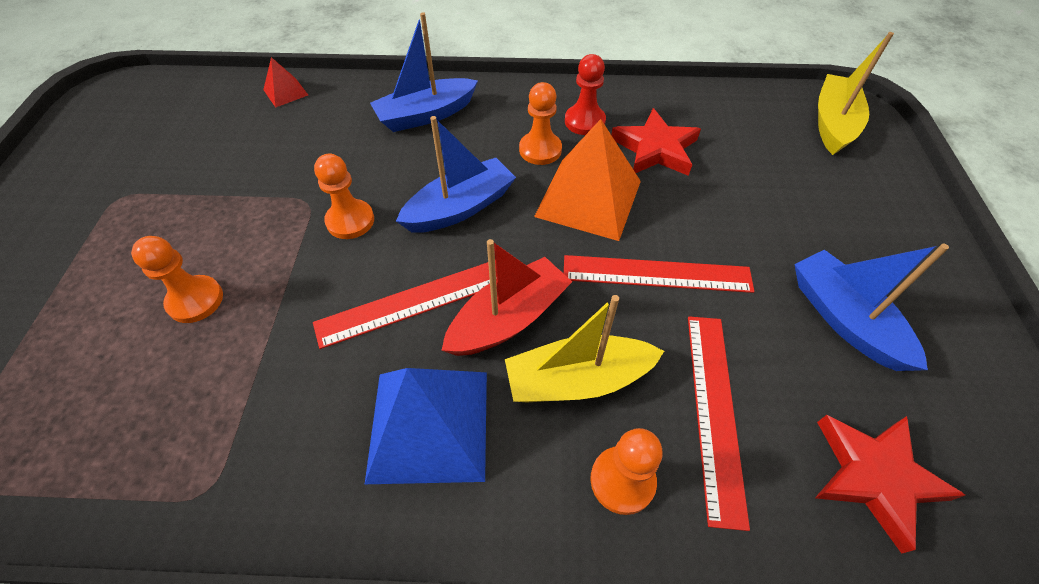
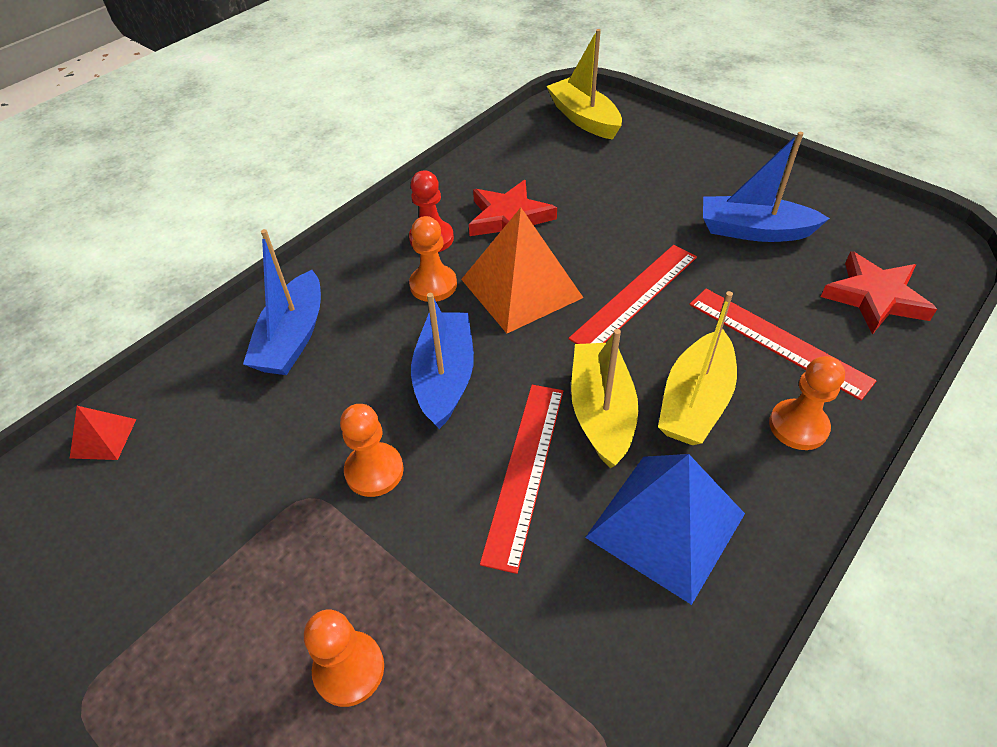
camera: 50 degrees left, 5 degrees down
red boat [441,239,572,356] -> yellow boat [571,329,638,468]

